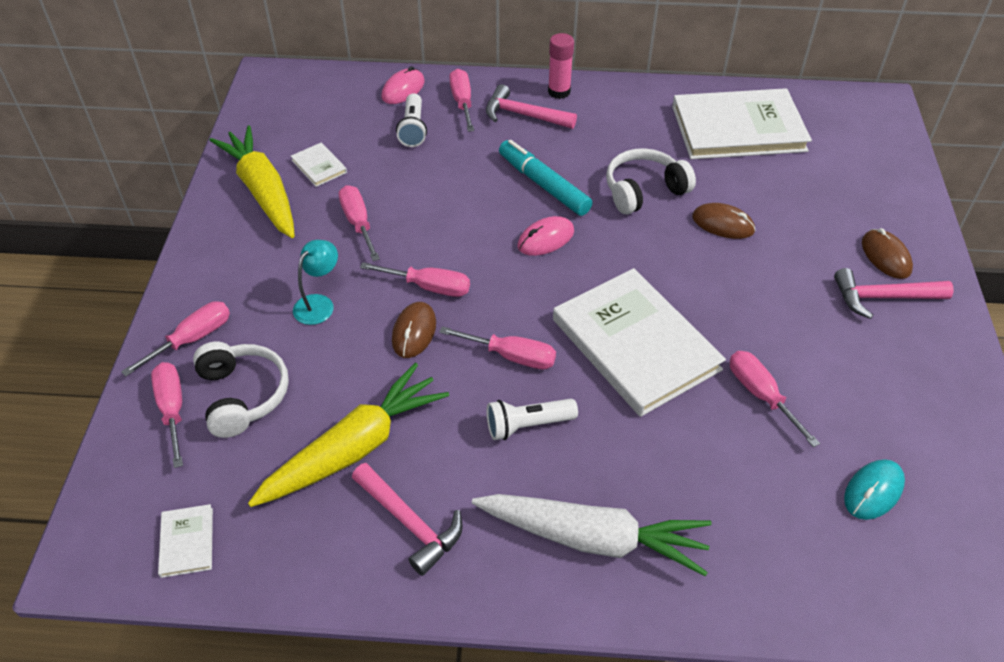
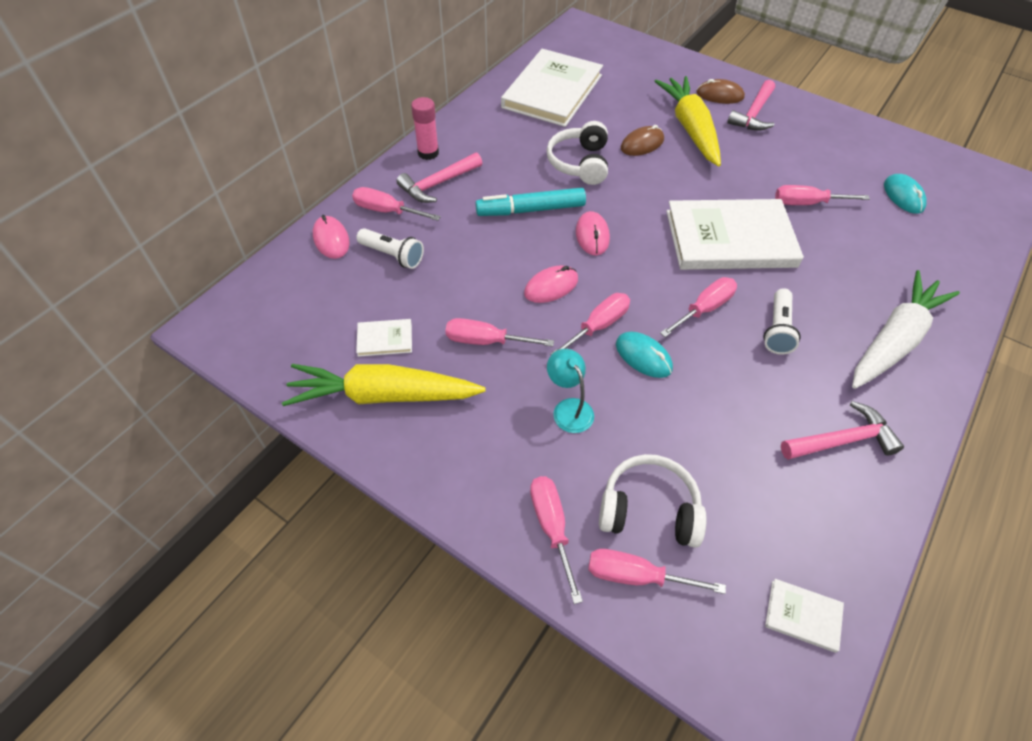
camera: 60 degrees left, 5 degrees up
yellow carrot [248,363,449,507] -> yellow carrot moved to [654,76,721,167]
brown mouse [392,302,436,358] -> turquoise mouse [616,332,673,378]
none -> pink mouse [524,266,578,303]

